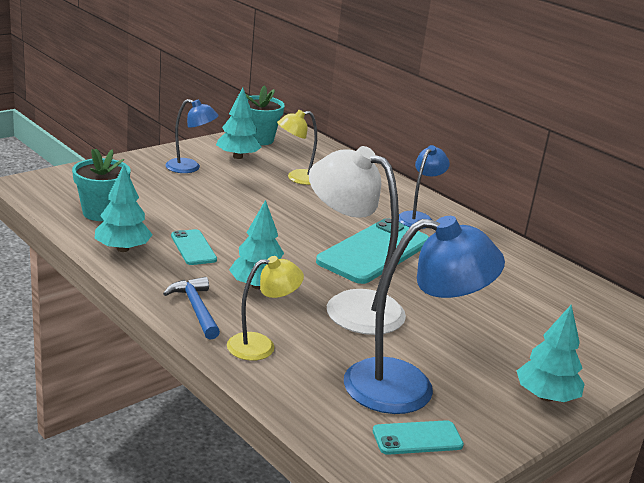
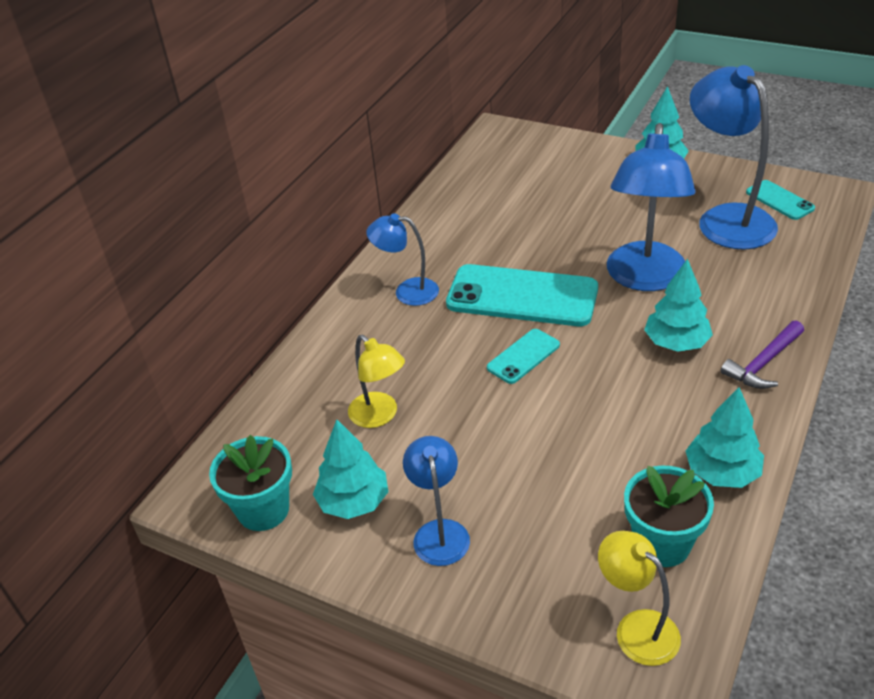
camera: 105 degrees left, 15 degrees up
blue hammer [163,277,220,340] -> purple hammer [721,320,804,389]
turquoise phone [171,229,217,265] -> turquoise phone moved to [487,329,560,384]
yellow lamp [227,256,304,361] -> yellow lamp moved to [598,531,681,666]
white lamp [309,146,406,335] -> blue lamp [607,123,696,291]

